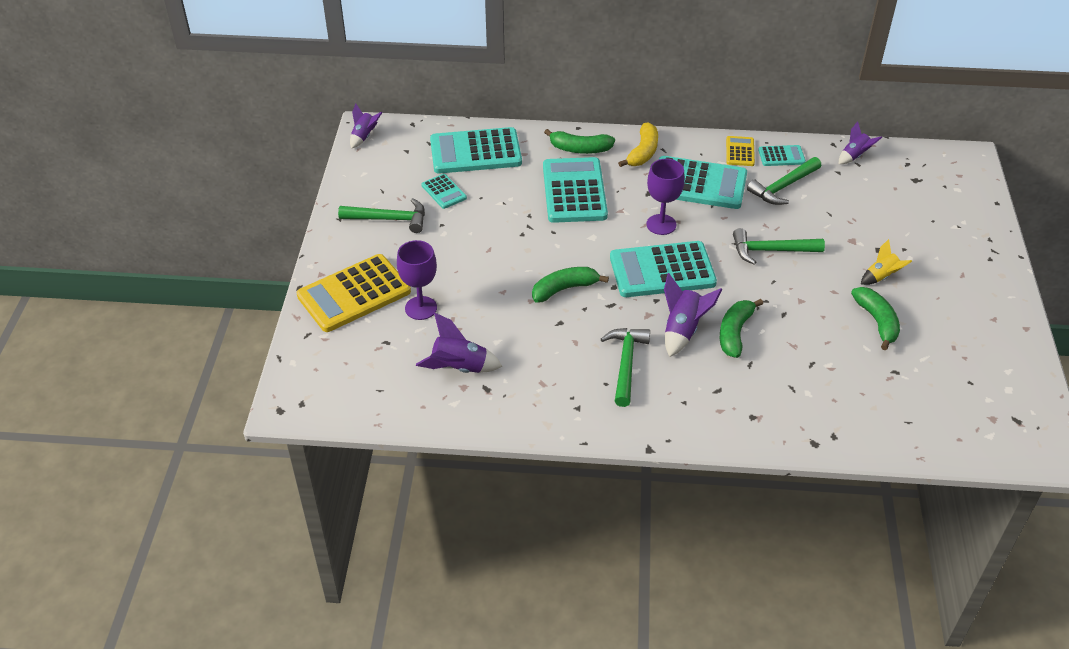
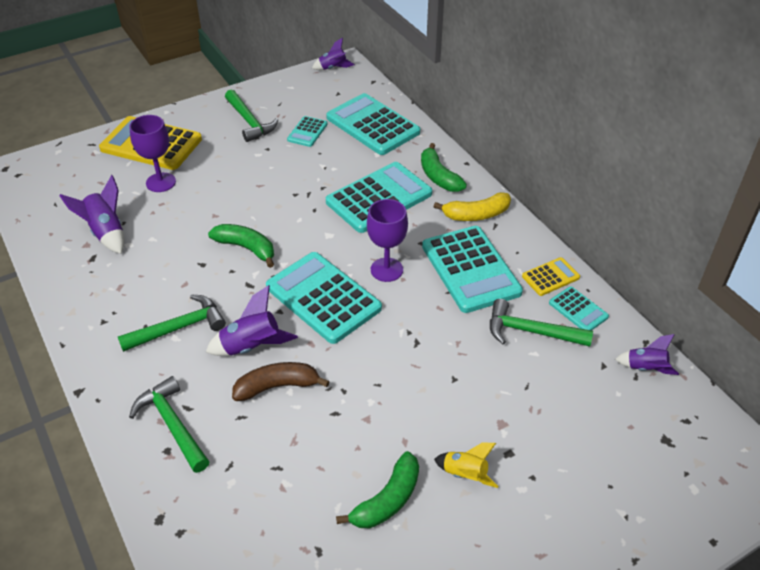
camera: 55 degrees right, 0 degrees up
green banana [720,299,763,358] -> brown banana [232,362,330,401]
green hammer [733,228,825,265] -> green hammer moved to [129,376,210,473]

